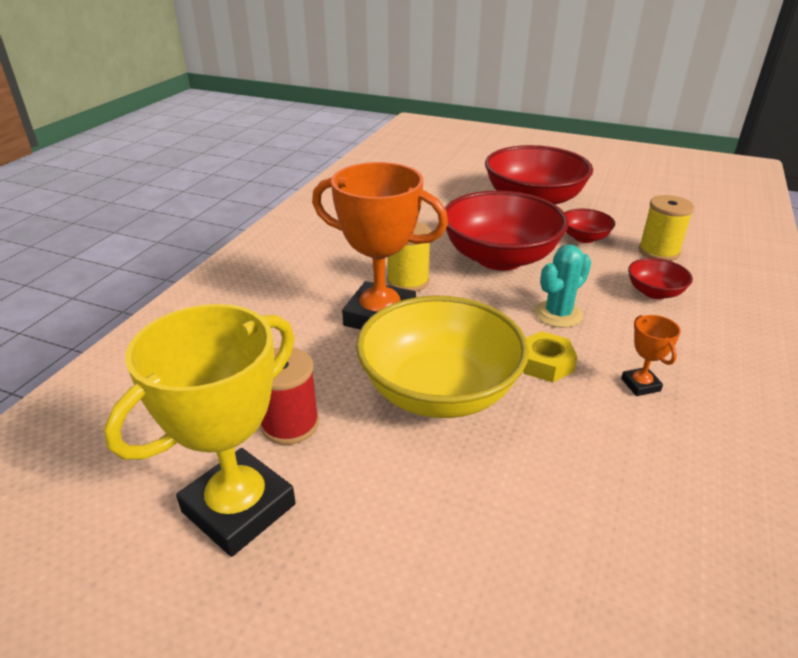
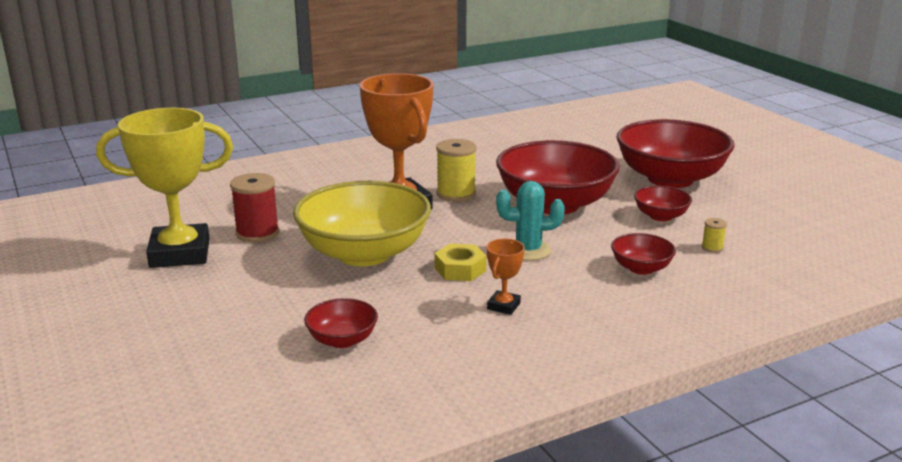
camera: 40 degrees right, 10 degrees down
yellow spool [639,195,694,261] -> yellow spool [702,218,727,253], size x0.48
none -> red bowl [304,298,378,348]

